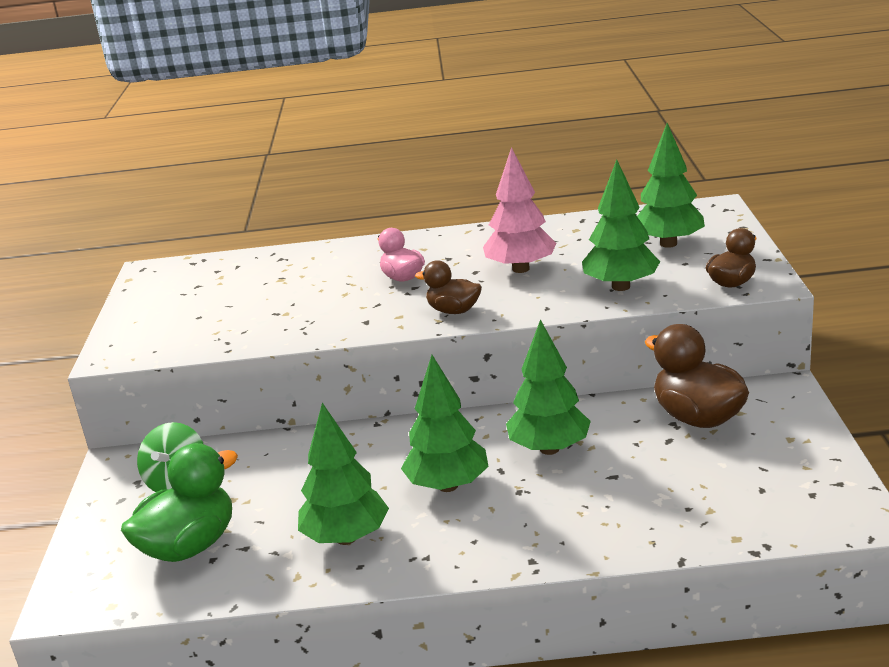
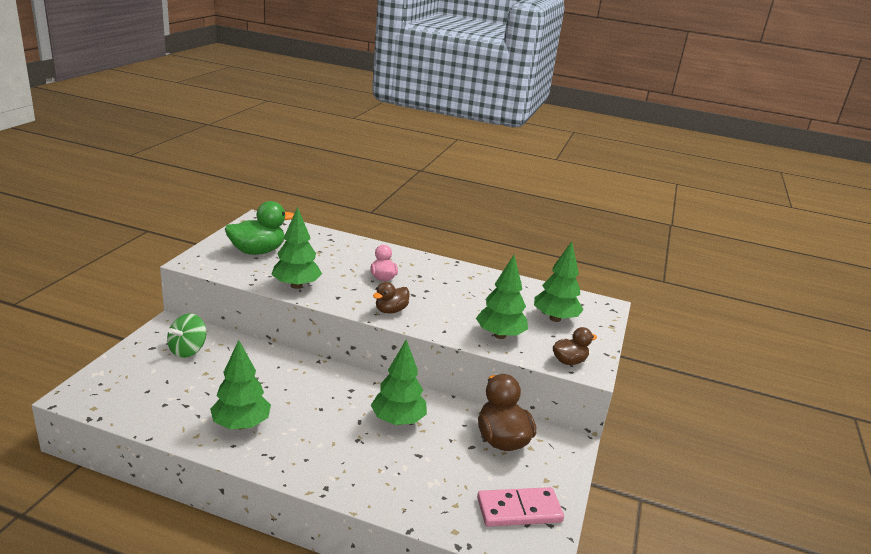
camera: 15 degrees right, 0 degrees up
green duck [121,443,238,562] -> green duck moved to [225,201,294,255]
green tree [401,355,489,492] -> green tree moved to [271,207,322,289]
brown duck [415,260,482,314] -> brown duck turned 90 degrees counterclockwise [373,282,409,314]
pink tree [483,147,557,273] -> none
none -> pink domino [477,487,564,527]

